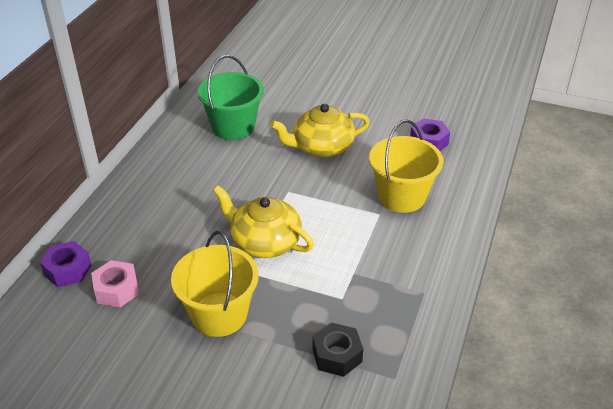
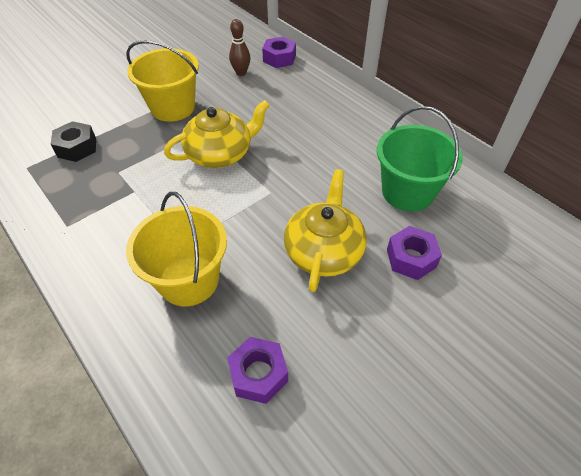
camera: 120 degrees right, 10 degrees up
pink nut [91,260,140,307] -> brown bowling pin [229,19,250,76]
none -> purple nut [387,226,442,280]

